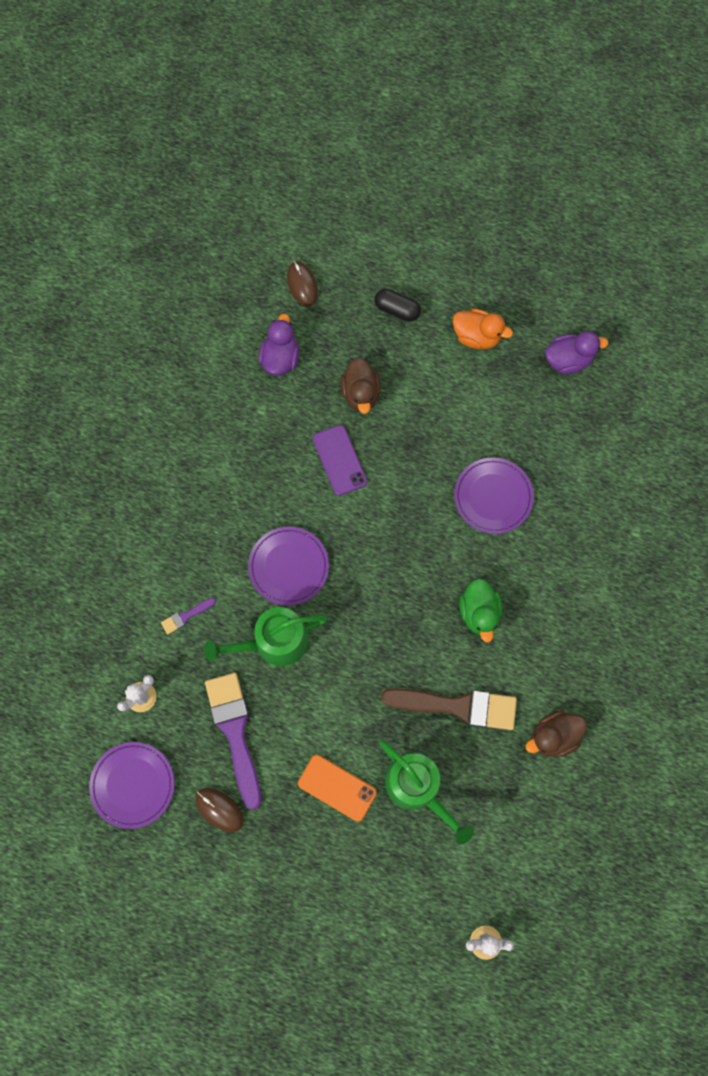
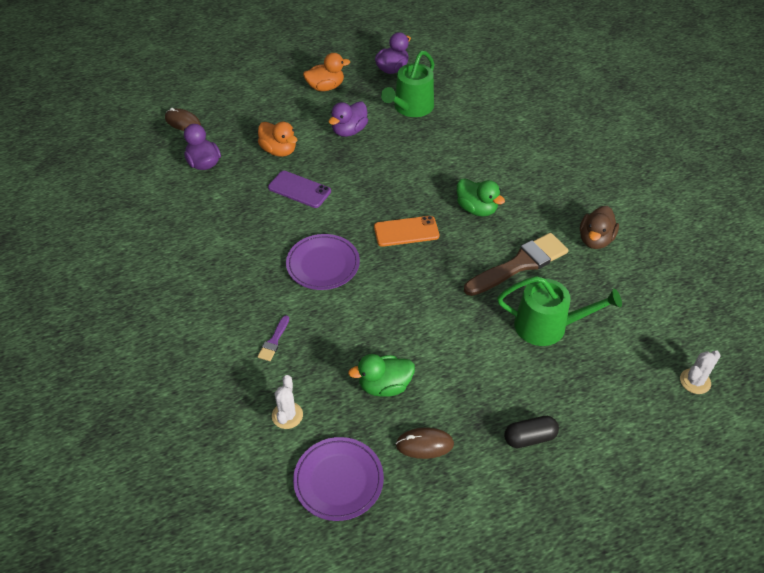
camera: 40 degrees left, 25 degrees down
green watering can [204,607,327,666] -> green watering can moved to [381,51,434,117]
purple brush [205,673,261,810] -> green duck [348,354,415,397]
orange phone [298,755,377,822] -> orange phone moved to [374,216,439,247]
brown duck [340,358,381,414] -> orange duck [258,122,297,157]
black capsule [375,289,421,322] -> black capsule moved to [504,416,559,448]
purple plate [454,457,534,534] -> none
none -> purple duck [329,101,368,137]

